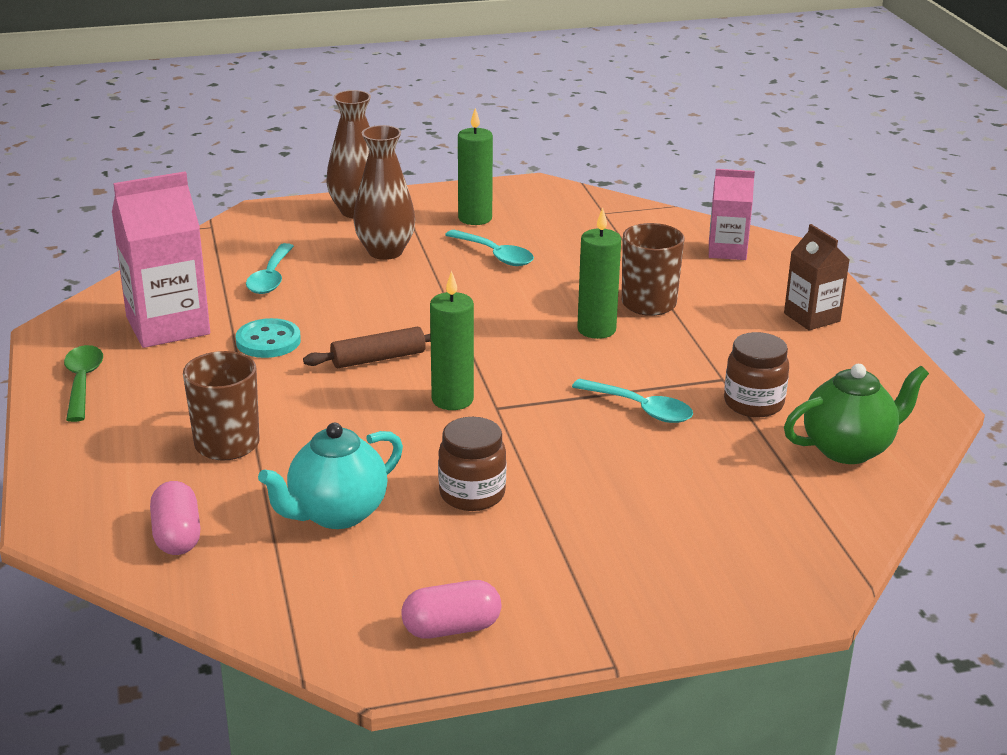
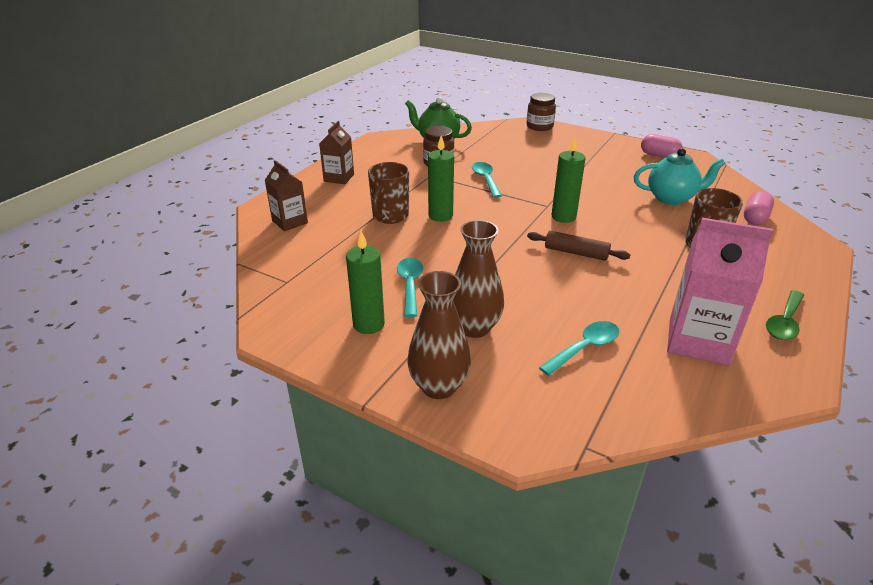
camera: 135 degrees left, 5 degrees up
turquoise button [236,318,301,358] -> none
brown jar [438,417,506,511] -> brown jar moved to [527,93,556,131]
pink carton [709,169,755,260] -> brown carton [265,160,308,231]

